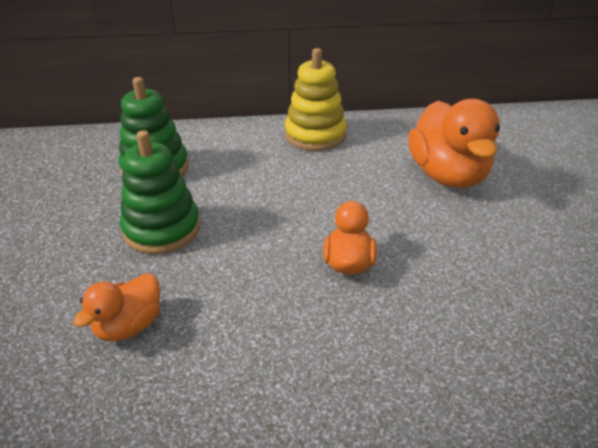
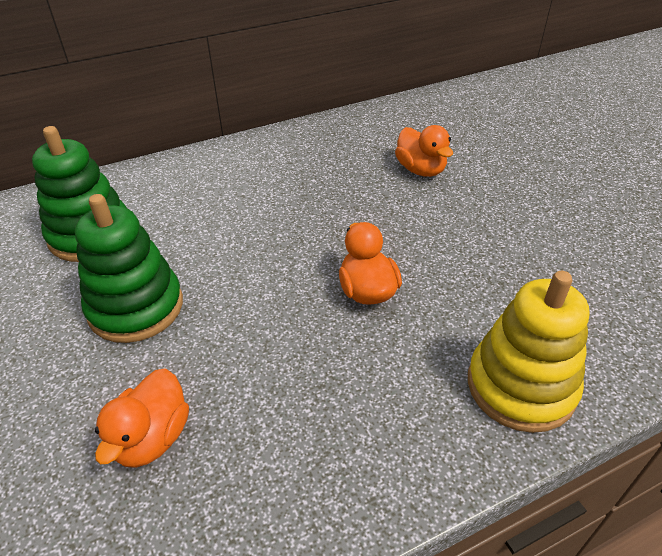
camera: 20 degrees left, 5 degrees up
yellow stacking toy [285,48,347,151] -> yellow stacking toy moved to [468,271,590,433]
orange duck [408,99,500,188] -> orange duck [395,125,453,177], size x0.55

